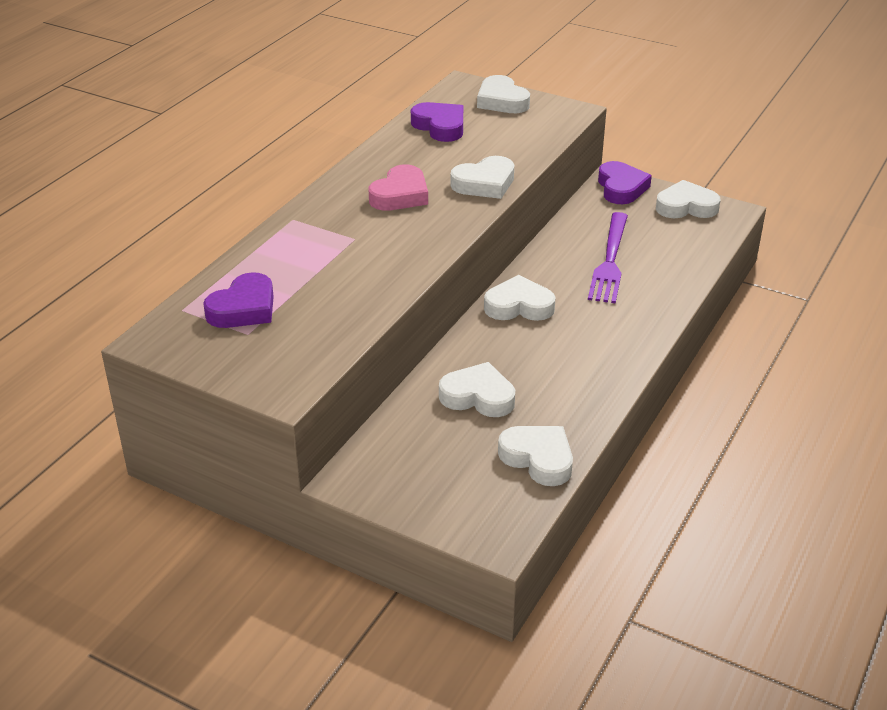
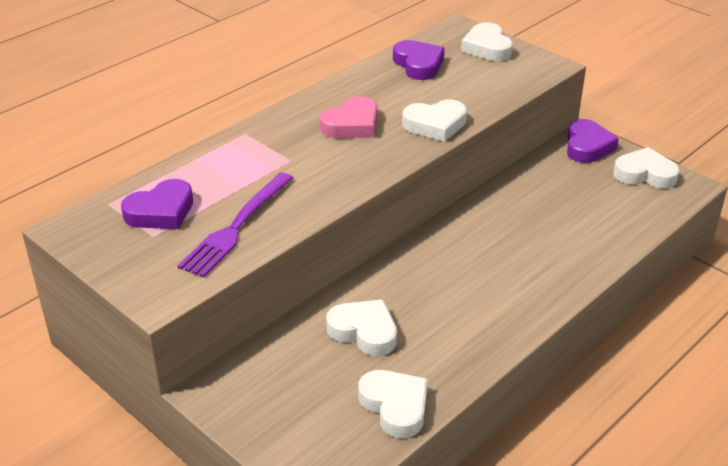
camera: 15 degrees right, 0 degrees up
white heart [484,275,556,321] -> none
purple fork [588,212,628,304] -> purple fork moved to [178,172,293,277]

